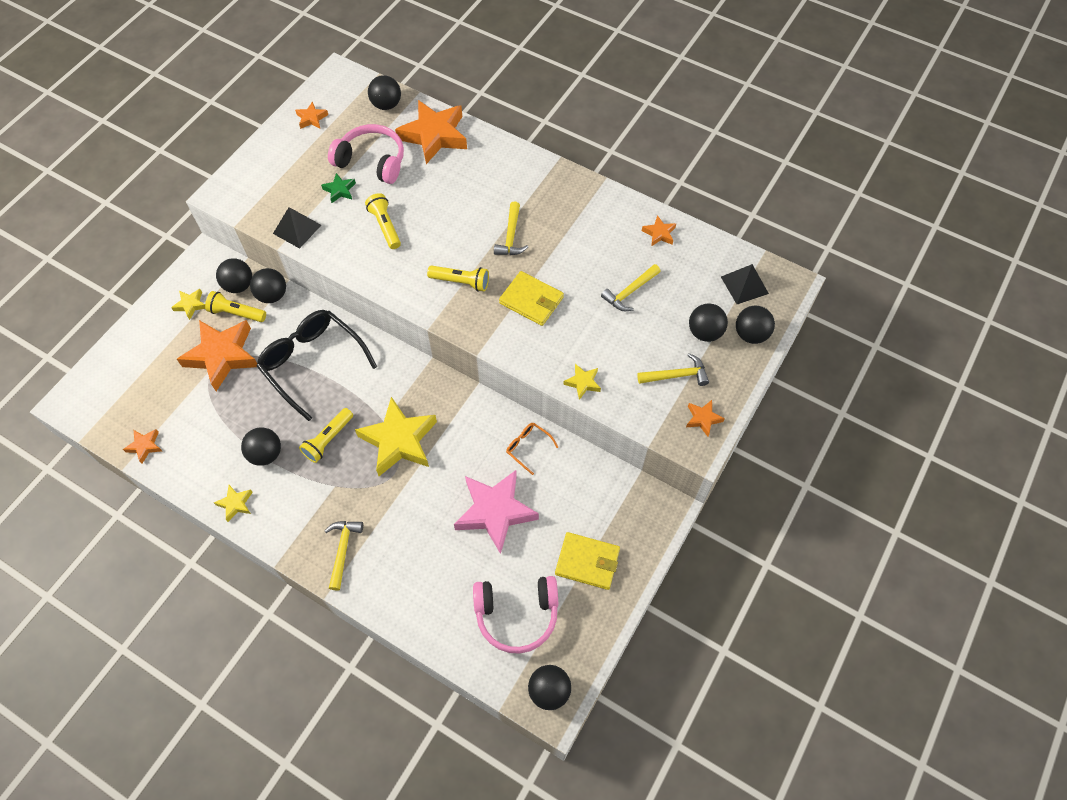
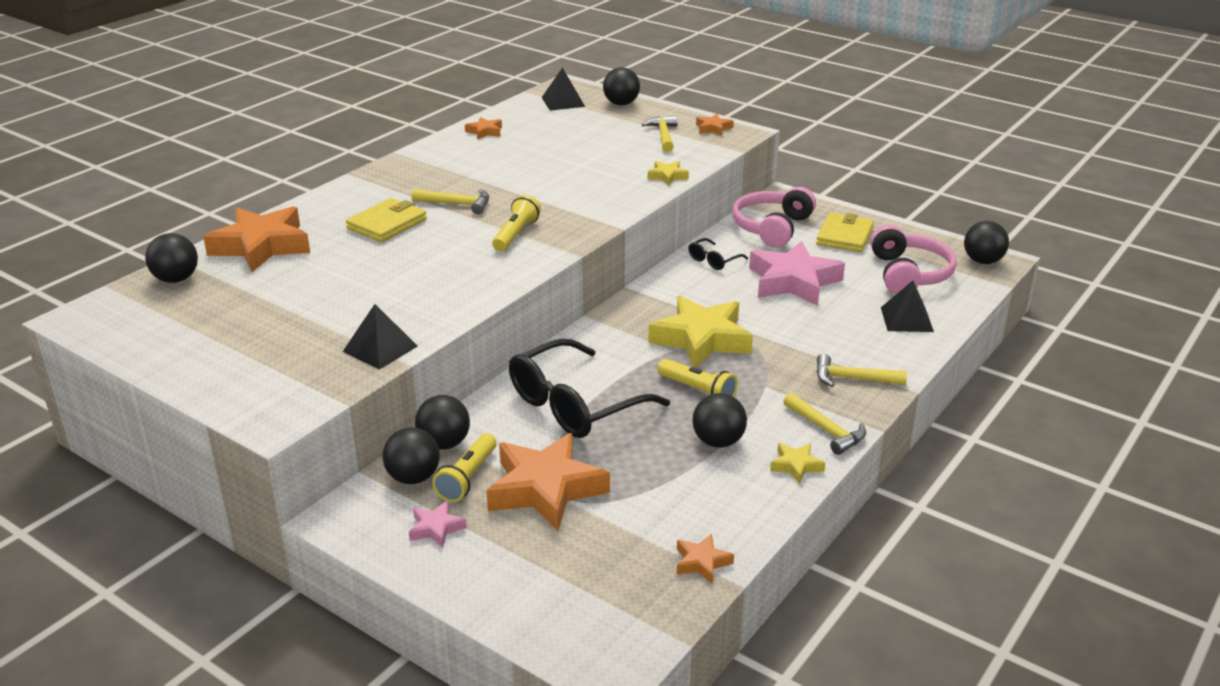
camera: 85 degrees left, 30 degrees down
yellow star [171,289,205,320] -> pink star [409,501,467,548]
orange star [295,101,328,129] -> none
green star [321,173,356,203] -> none
pink headphones [328,124,404,184] -> pink headphones moved to [733,187,816,248]
yellow flashlight [365,193,401,249] -> none
yellow wallet [499,271,564,326] -> yellow wallet moved to [346,198,427,242]
orange glasses [506,423,558,475] -> black glasses [688,238,748,270]
yellow hammer [601,264,661,311] -> yellow hammer moved to [783,393,866,455]
black ball [689,303,728,342] -> none
none -> black pyramid [881,281,934,332]

